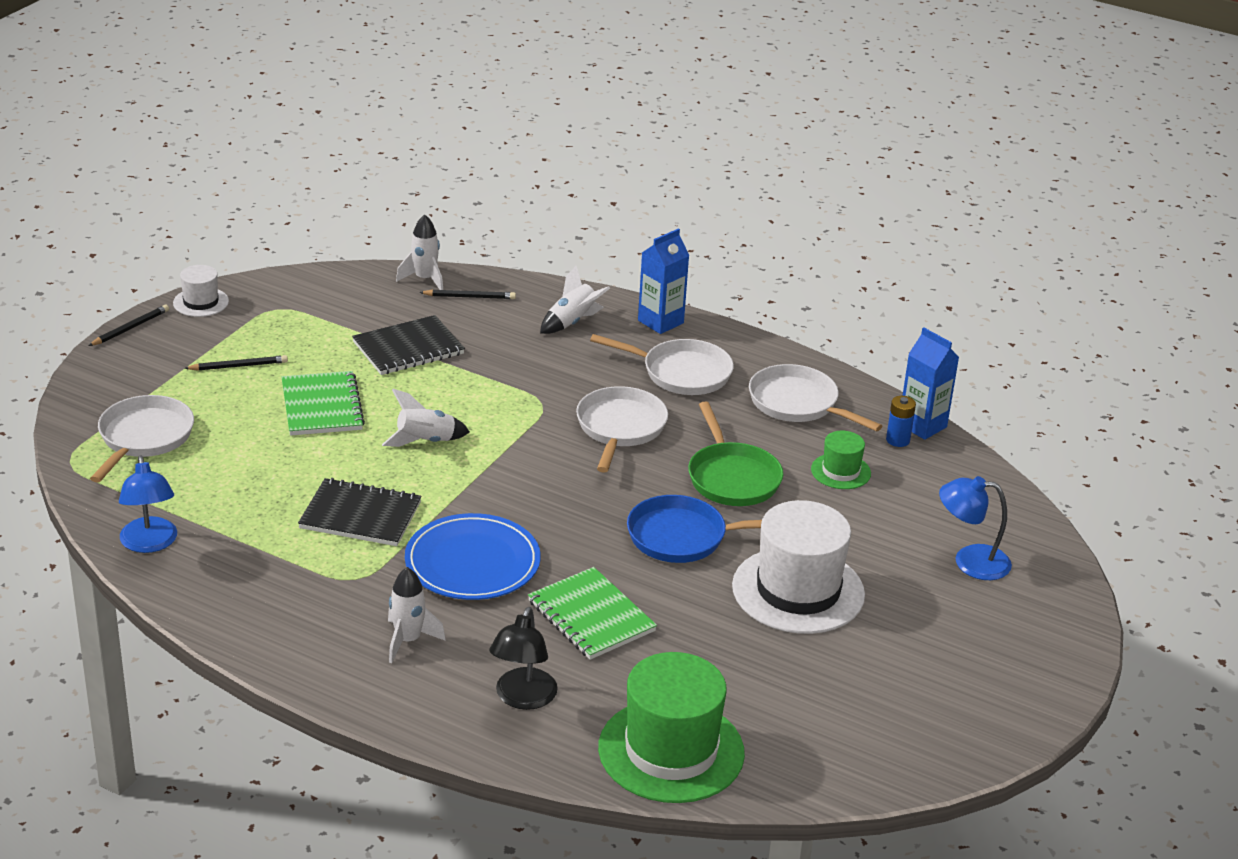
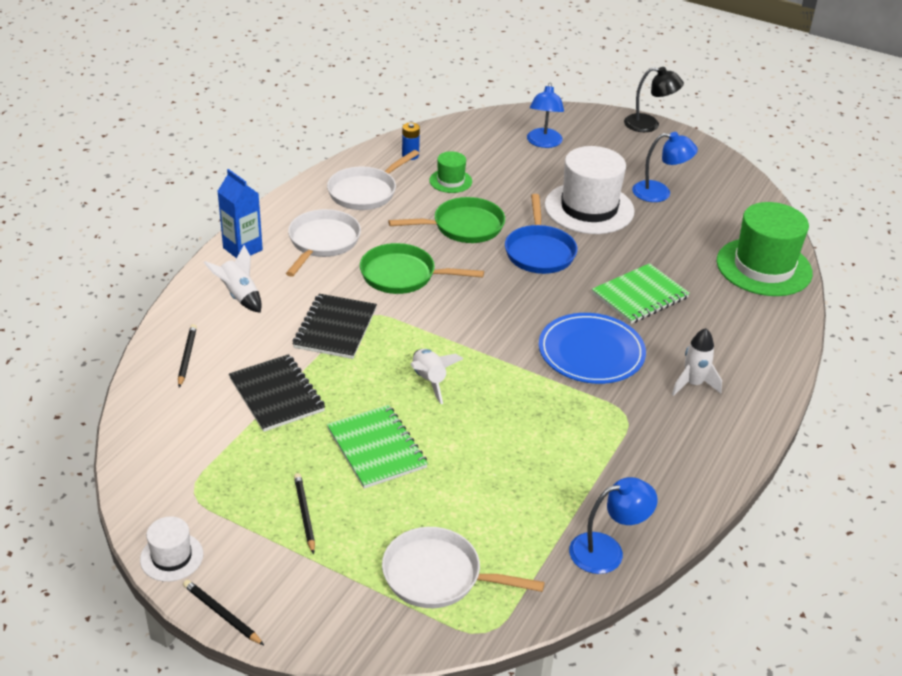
camera: 90 degrees left, 5 degrees up
green notebook [281,371,365,436] -> green notebook turned 75 degrees clockwise [327,405,428,489]
black notebook [298,478,422,546] -> black notebook moved to [293,294,377,359]
white rocket [396,214,443,290] -> none
black lamp [489,607,558,710] -> black lamp moved to [624,67,684,132]
white pan [576,386,668,473] -> green pan [360,243,484,294]
blue carton [902,327,959,440] -> none
none -> blue lamp [632,132,698,202]

